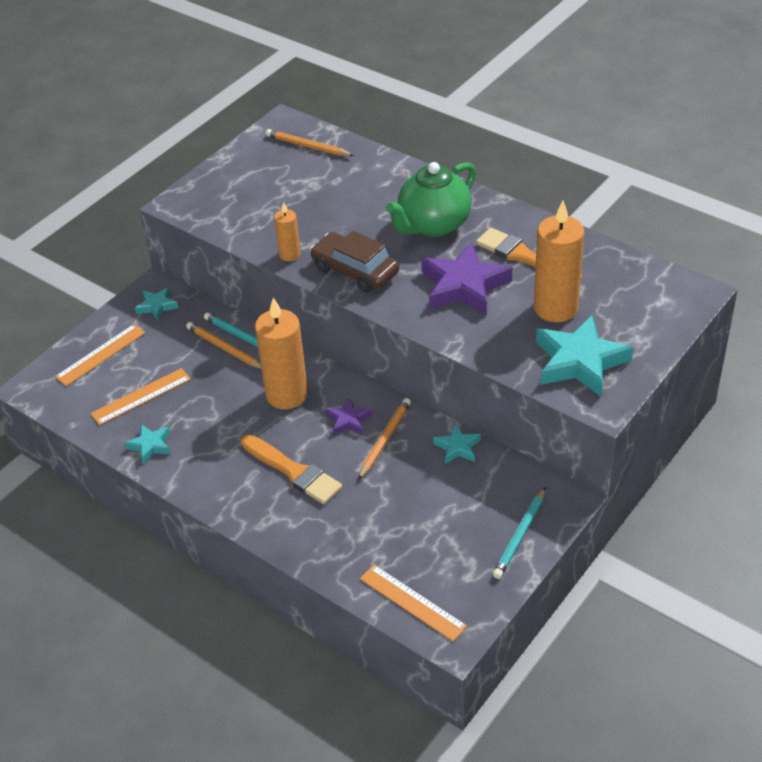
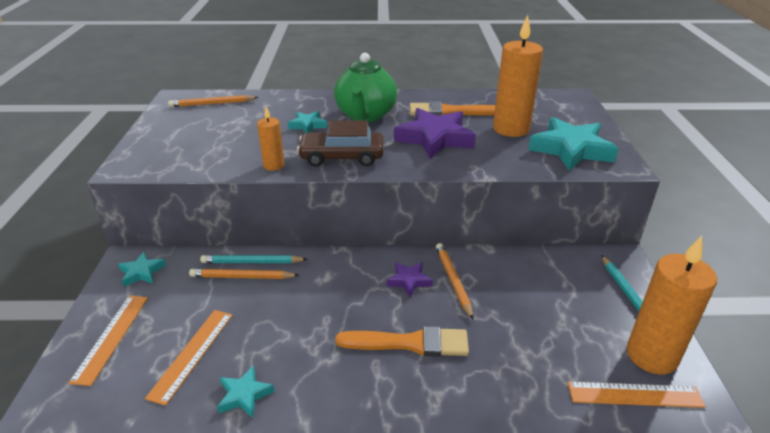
camera: 40 degrees left, 10 degrees down
orange candle [255,297,308,409] -> orange candle moved to [627,236,717,375]
turquoise star [433,424,481,464] -> turquoise star moved to [288,111,327,133]

